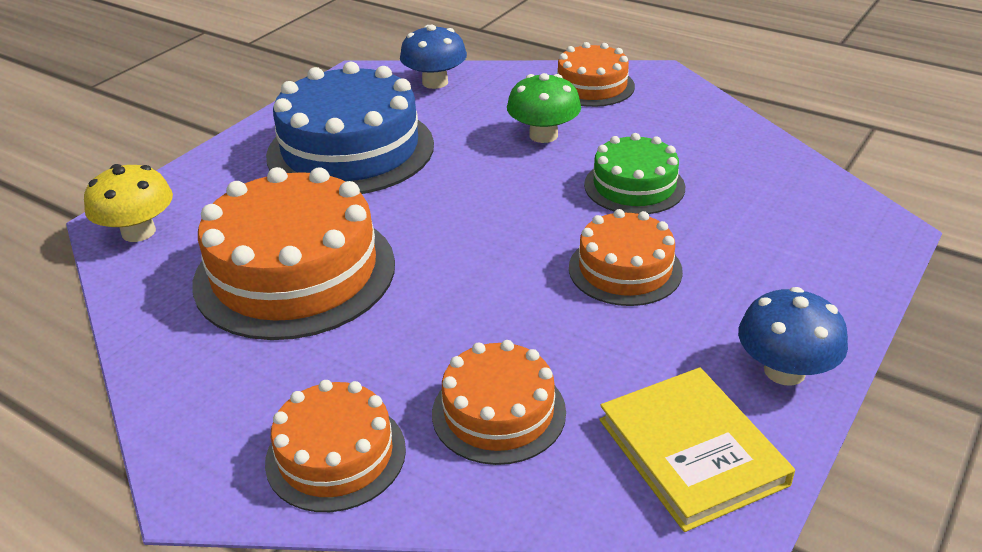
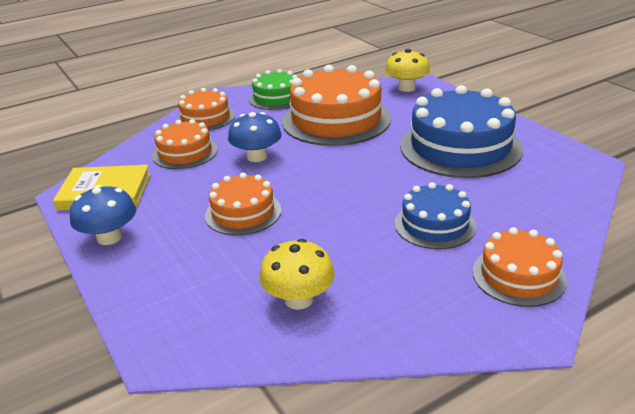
camera: 115 degrees right, 5 degrees down
blue mushroom [400,25,467,89] -> blue mushroom moved to [228,112,282,162]
green mushroom [507,73,581,143] -> blue cake [395,182,476,249]
green cake [584,133,685,214] -> green cake moved to [249,69,298,110]
none -> yellow mushroom [259,239,335,310]

